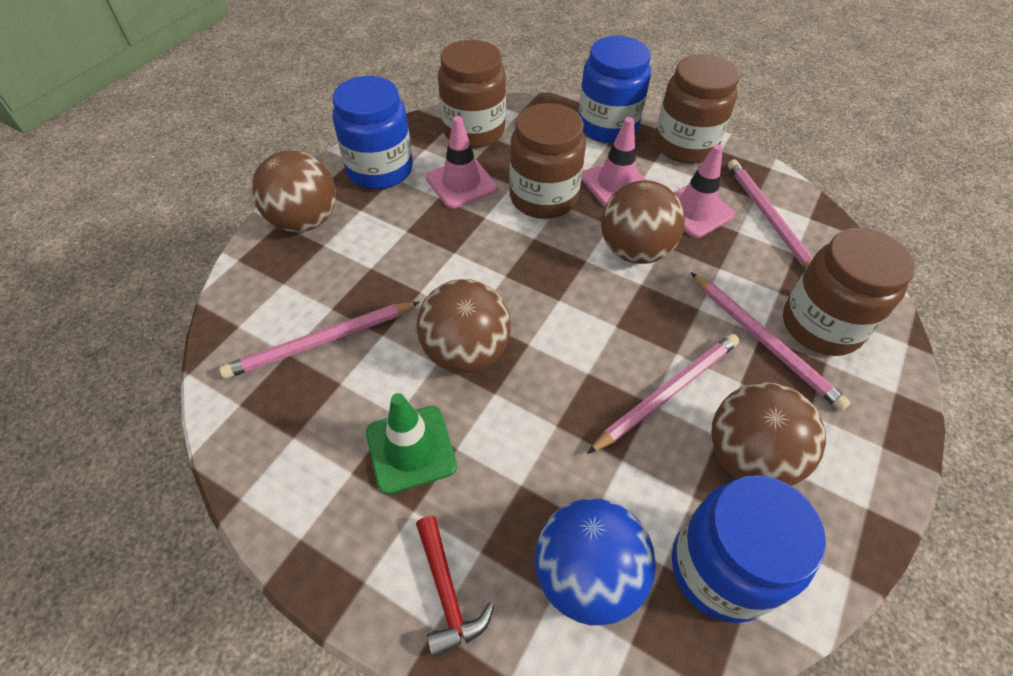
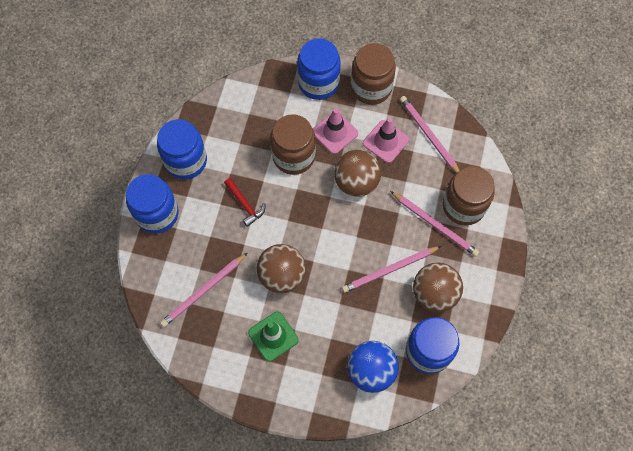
camera: 15 degrees left, 15 degrees up
brown ball [252,151,336,232] -> blue jar [126,174,179,234]
red hammer [416,516,494,658] -> red hammer moved to [224,178,265,227]
pink traffic cone [426,116,498,208] -> none
brown jar [438,40,506,148] -> none
pink pencil [587,334,739,454] -> pink pencil turned 150 degrees counterclockwise [342,246,441,293]

